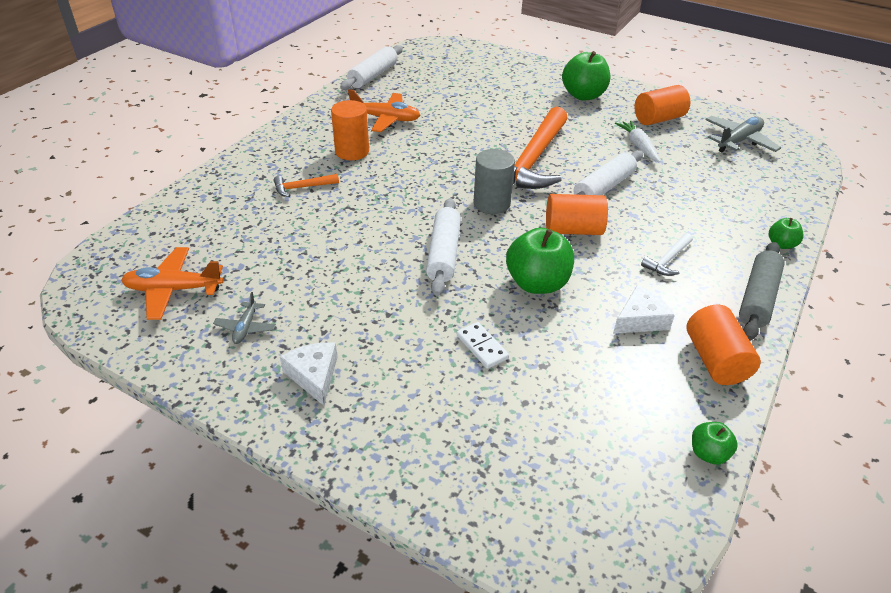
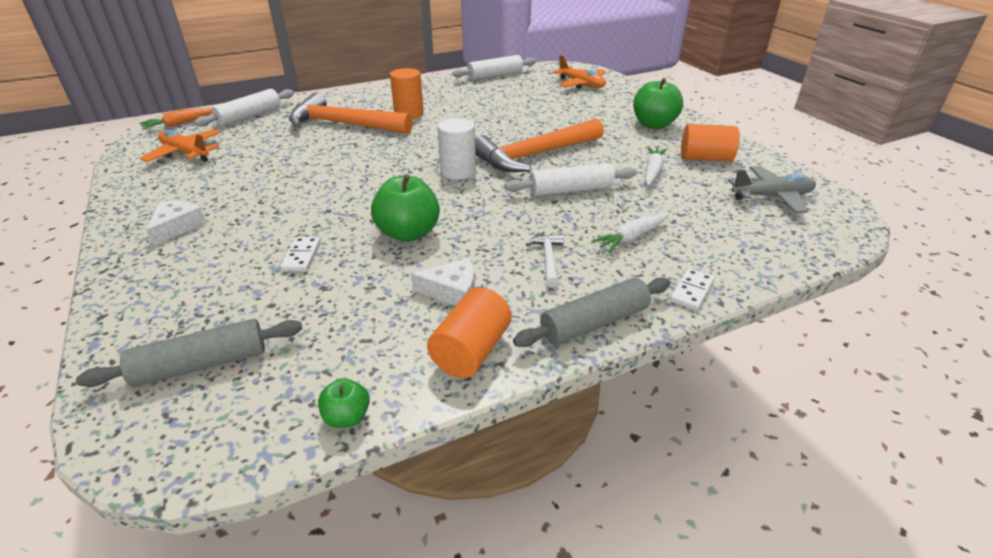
camera: 35 degrees right, 5 degrees down
grey plane [213,292,276,344] -> none
orange hammer [274,174,339,197] -> orange hammer [289,93,413,134], size x2.36
orange plane [348,89,420,132] -> orange plane moved to [553,55,606,89]
white rolling pin [426,198,461,296] -> white rolling pin moved to [194,89,294,127]
grey cylinder [473,149,515,214] -> white cylinder [438,118,476,180]
orange cylinder [546,194,608,235] -> none
white hammer [641,233,693,276] -> white hammer turned 105 degrees clockwise [526,234,564,287]
green apple [769,218,803,249] -> white domino [670,268,715,310]
none -> grey rolling pin [76,319,303,387]
none -> orange carrot [139,108,212,129]
none -> white carrot [592,213,669,253]

